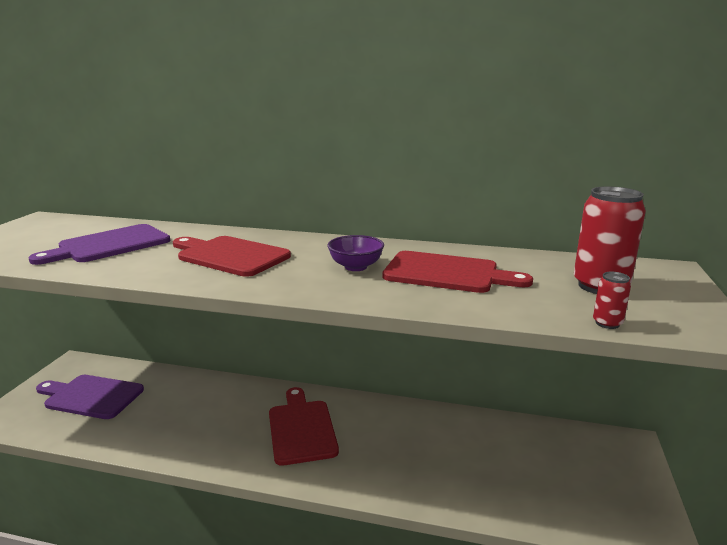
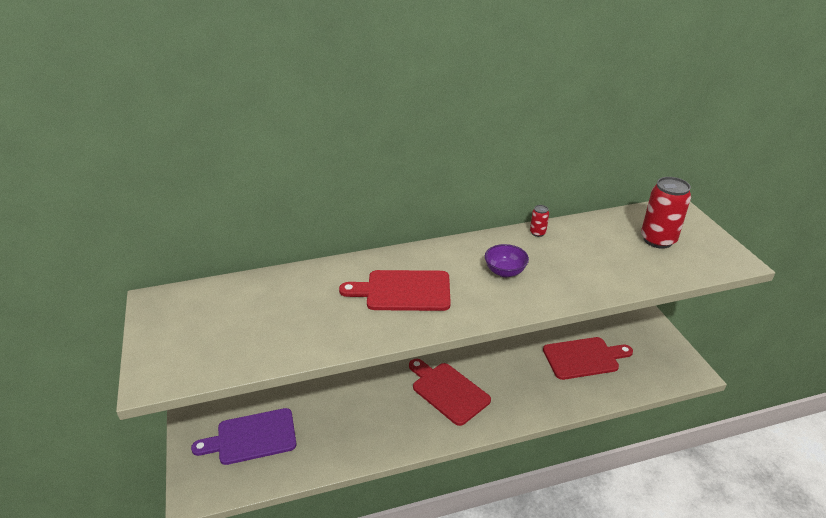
camera: 30 degrees left, 15 degrees up
purple cutting board [28,224,170,265] -> none
red cutting board [382,251,533,293] -> red cutting board moved to [543,337,633,380]
red can [593,272,631,329] -> red can moved to [530,205,549,237]

